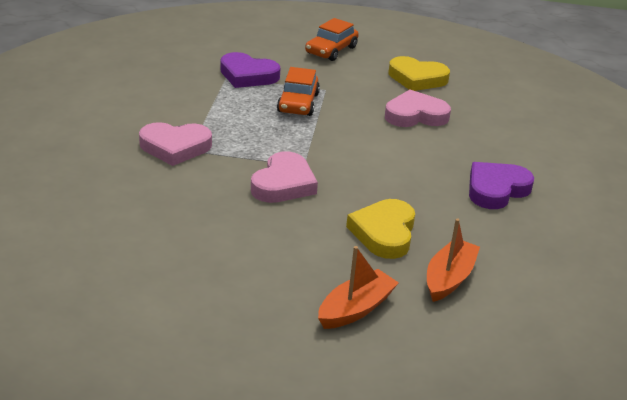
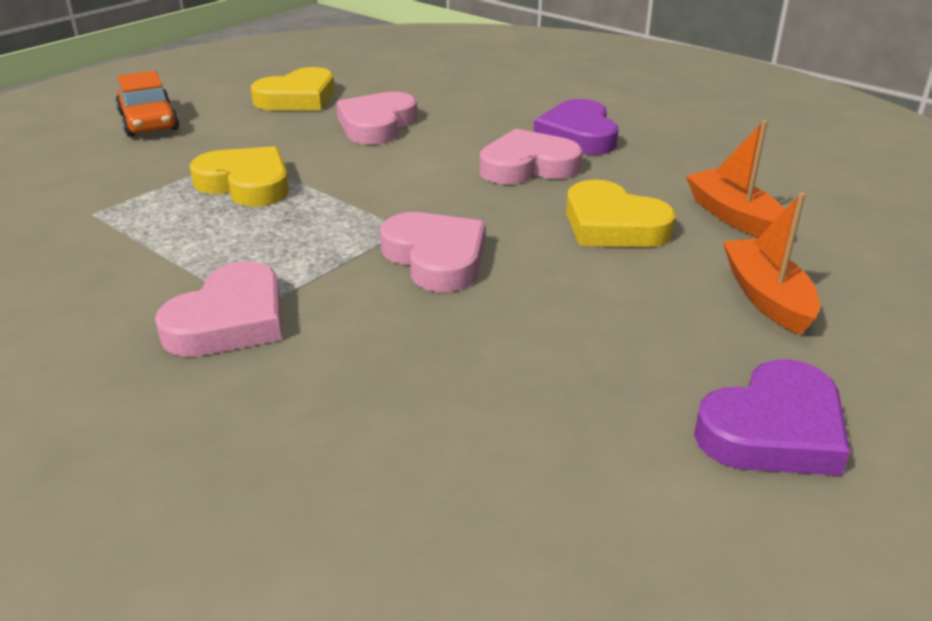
camera: 55 degrees left, 0 degrees up
purple heart [220,52,280,88] -> purple heart moved to [694,359,850,476]
orange car [277,67,320,116] -> yellow heart [190,146,289,206]
none -> pink heart [480,129,582,184]

